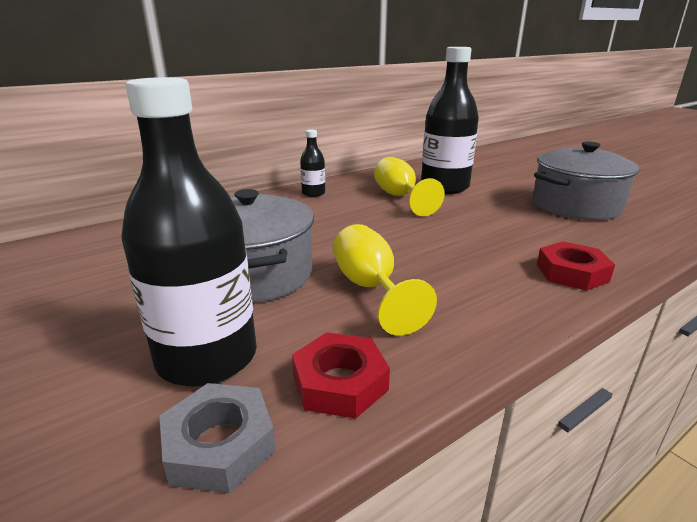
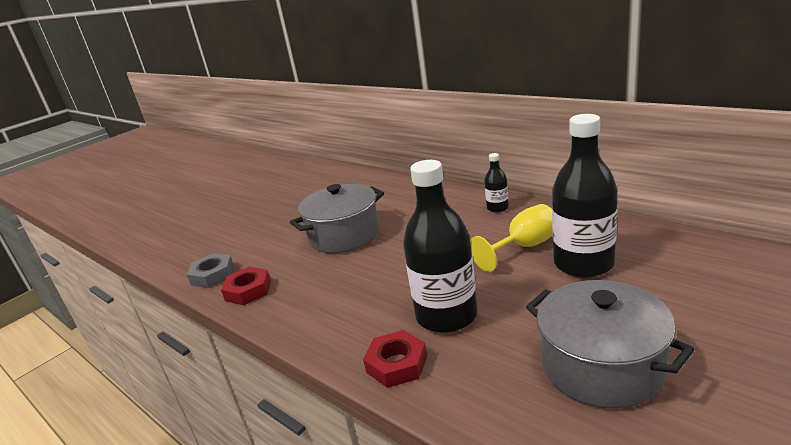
camera: 80 degrees right, 0 degrees up
black bottle [121,77,257,387] -> black bottle moved to [403,160,477,333]
yellow goblet [333,224,437,336] -> none

